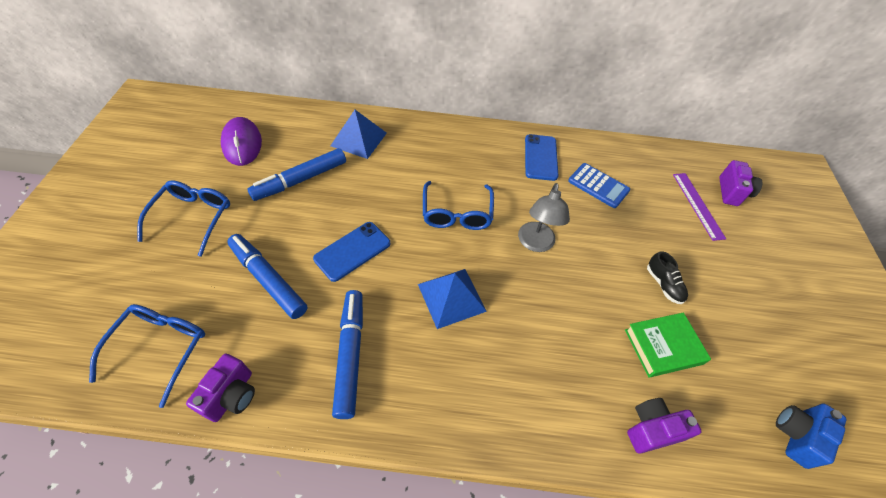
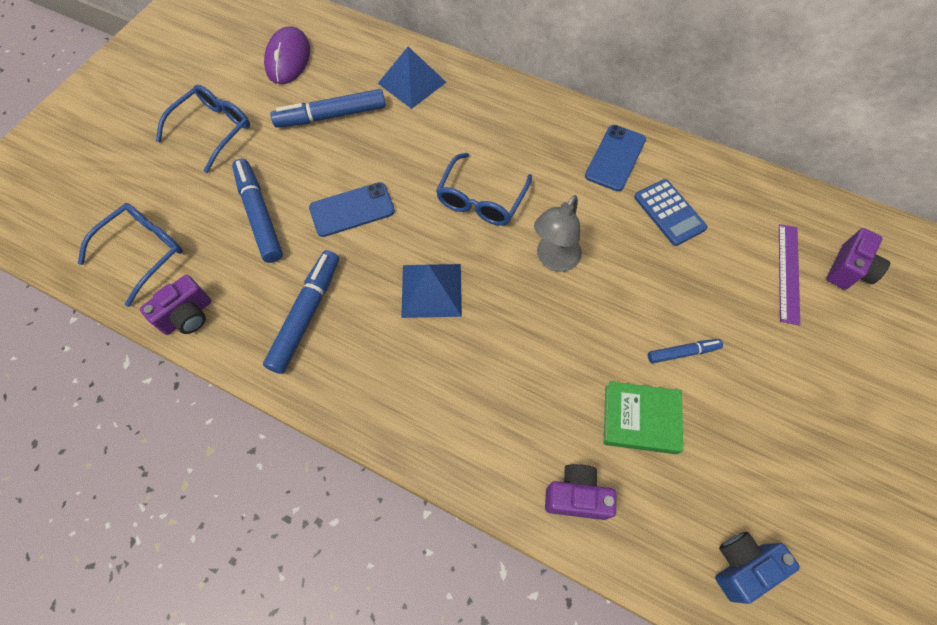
camera: 25 degrees right, 10 degrees up
black shoe [647,251,688,304] -> blue marker [648,339,723,363]

